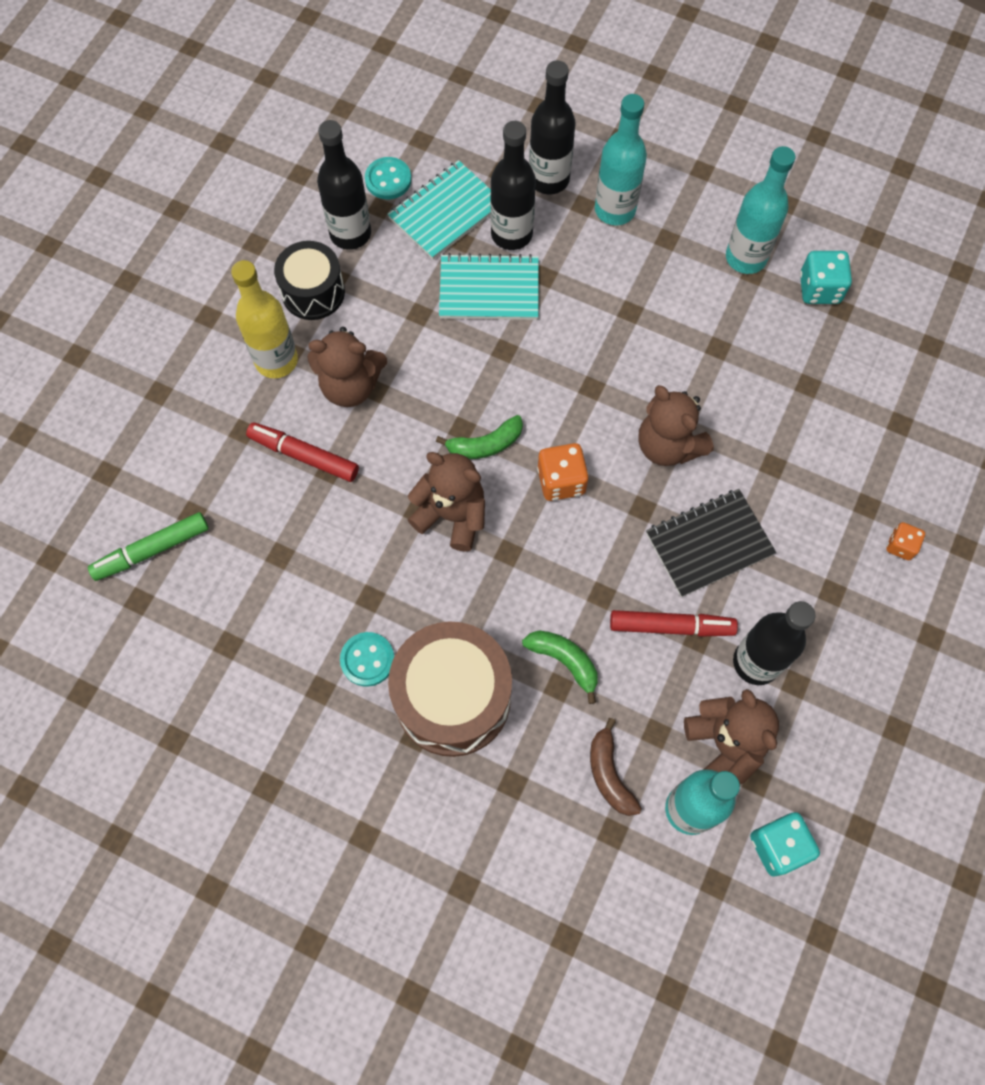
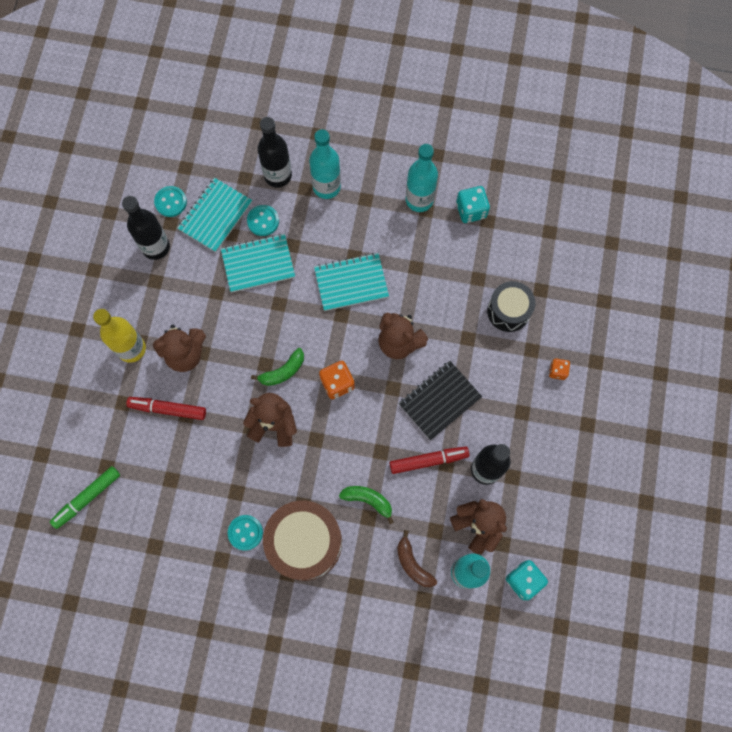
camera: 15 degrees left, 5 degrees up
black drum [274,241,345,320] -> black drum moved to [487,281,535,332]
black bottle [490,121,536,250] -> turquoise button [247,205,279,236]
none -> turquoise notebook [314,253,389,311]

